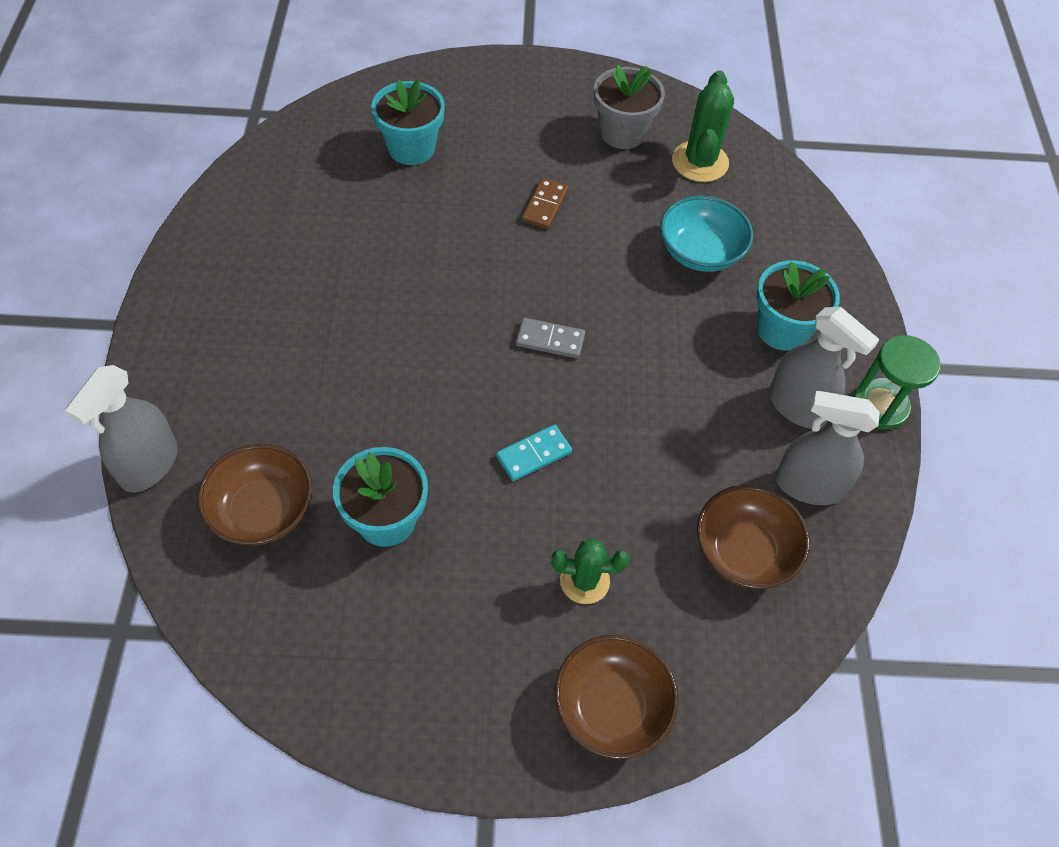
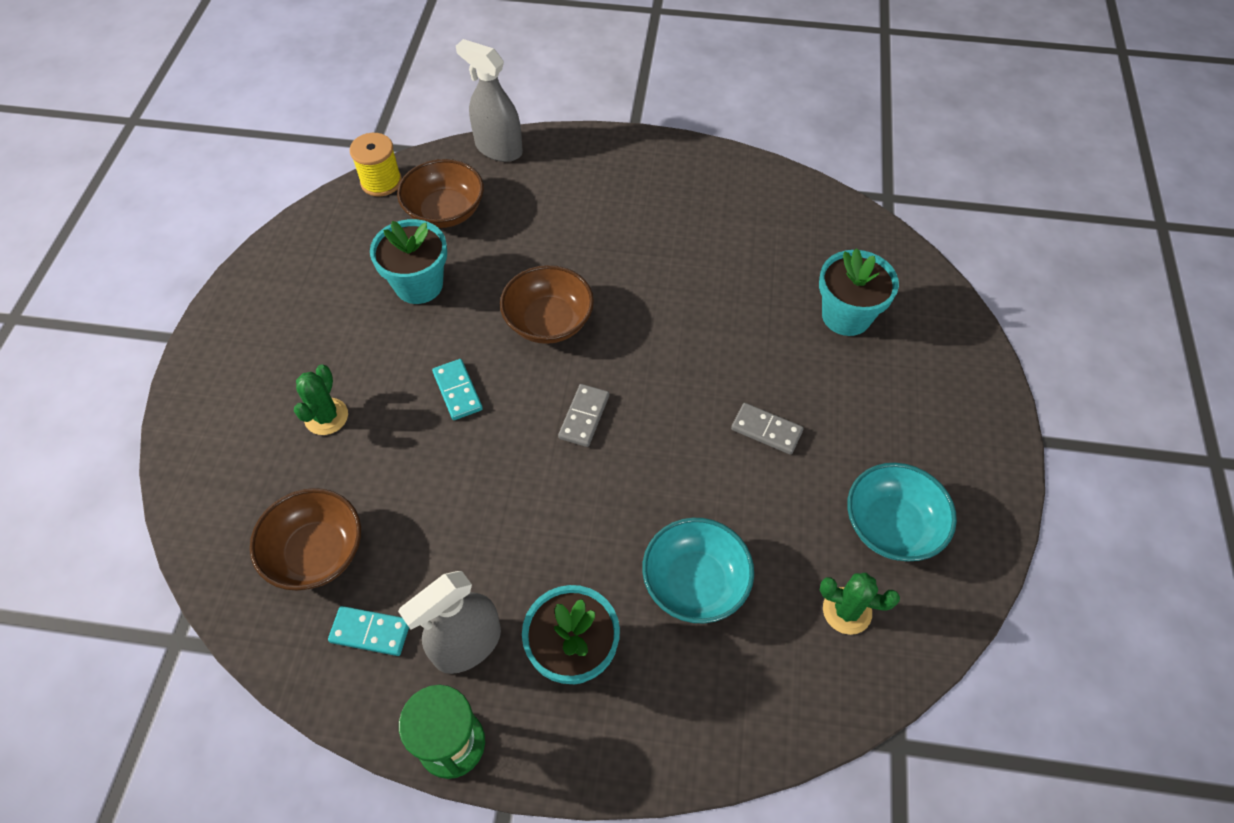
camera: 100 degrees right, 0 degrees up
brown domino [522,178,569,229] -> grey domino [731,403,804,455]
brown bowl [554,635,679,759] -> brown bowl moved to [500,265,594,344]
grey flower pot [594,65,665,149] -> turquoise bowl [847,463,957,561]
green cactus [672,70,734,182] -> green cactus [820,573,900,635], size x0.67
grey spray bottle [775,391,880,505] -> turquoise domino [328,606,409,656]
none -> yellow spool [350,133,402,196]

